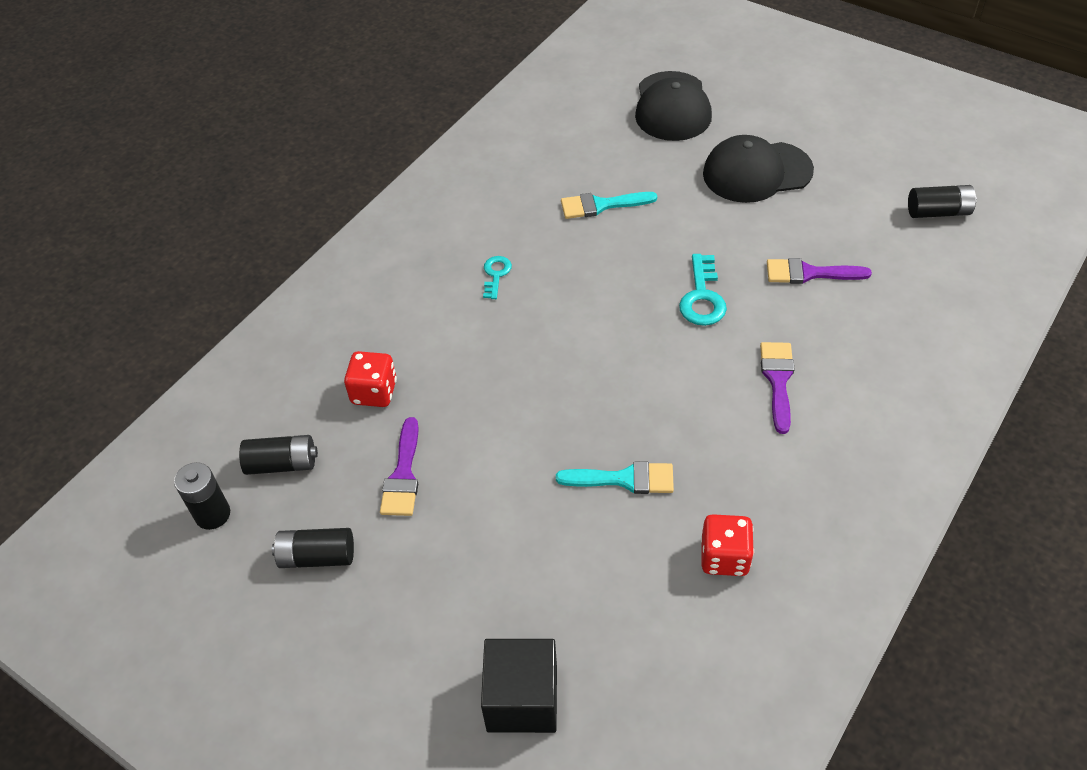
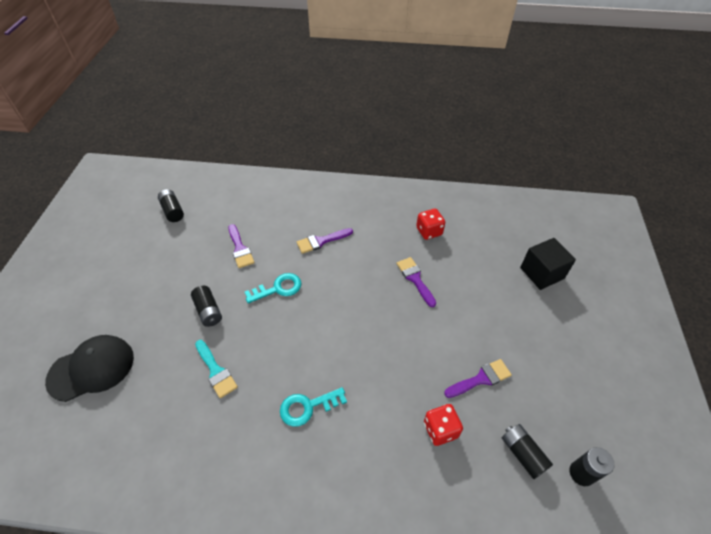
camera: 120 degrees left, 0 degrees up
black battery [272,528,354,568] -> black battery moved to [191,286,222,327]
turquoise key [483,256,512,299] -> turquoise key [280,387,347,427], size x1.60
turquoise brush [556,461,674,494] -> purple brush [397,257,436,307]
black cap [703,135,814,203] -> none

